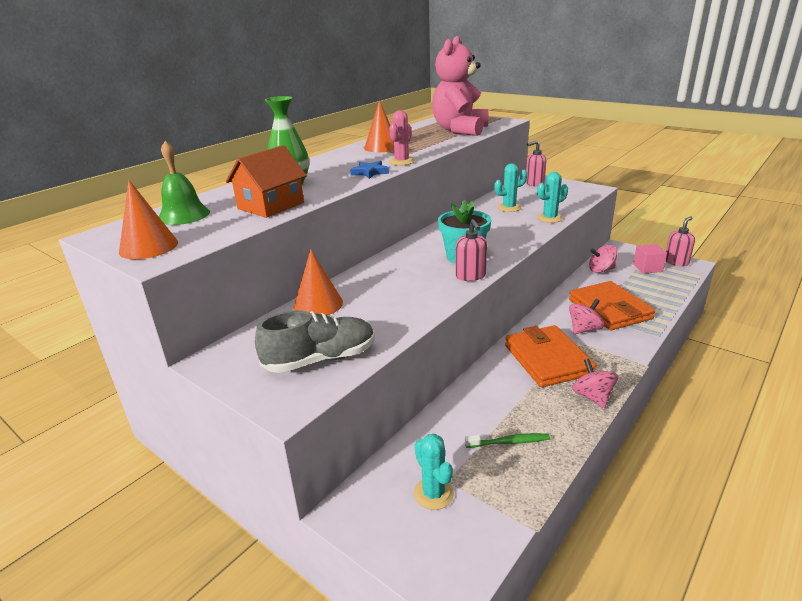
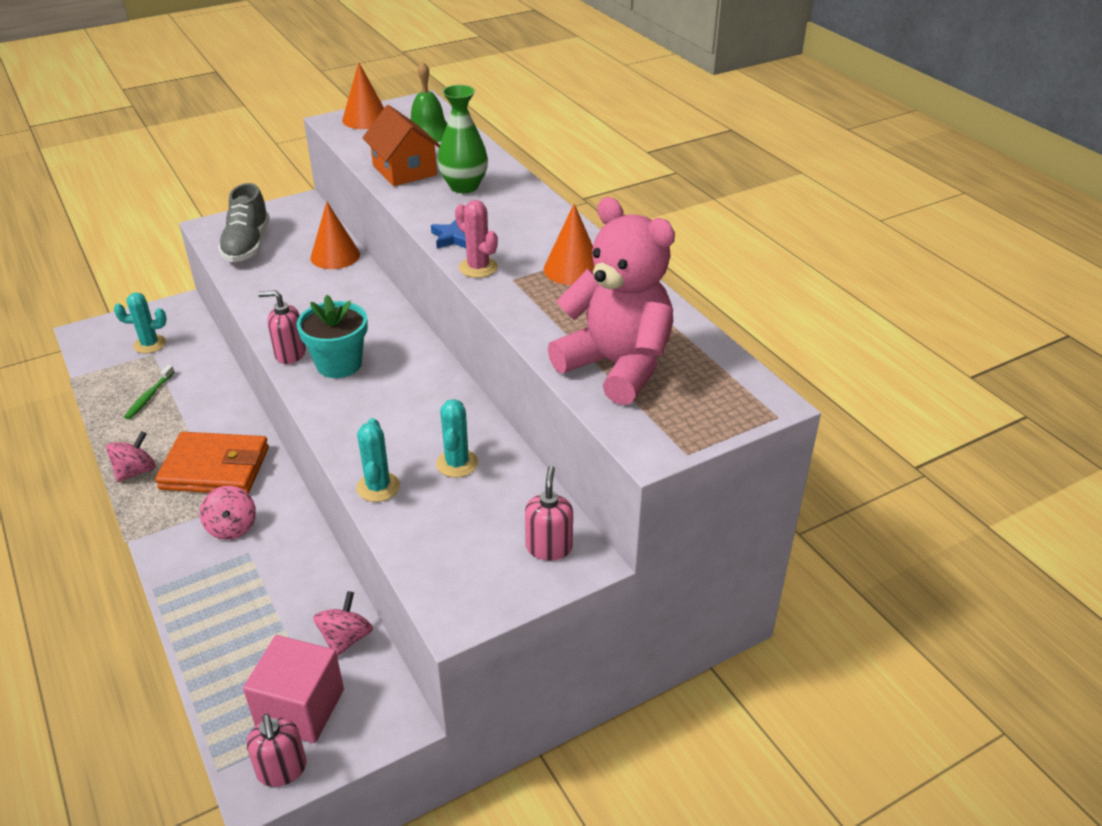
camera: 110 degrees right, 10 degrees up
orange wallet [569,281,655,330] -> none
pink spinning top [572,358,618,408] -> pink spinning top turned 60 degrees counterclockwise [106,431,156,482]
pink cube [633,244,667,274] -> pink cube [243,635,344,743], size x1.58

